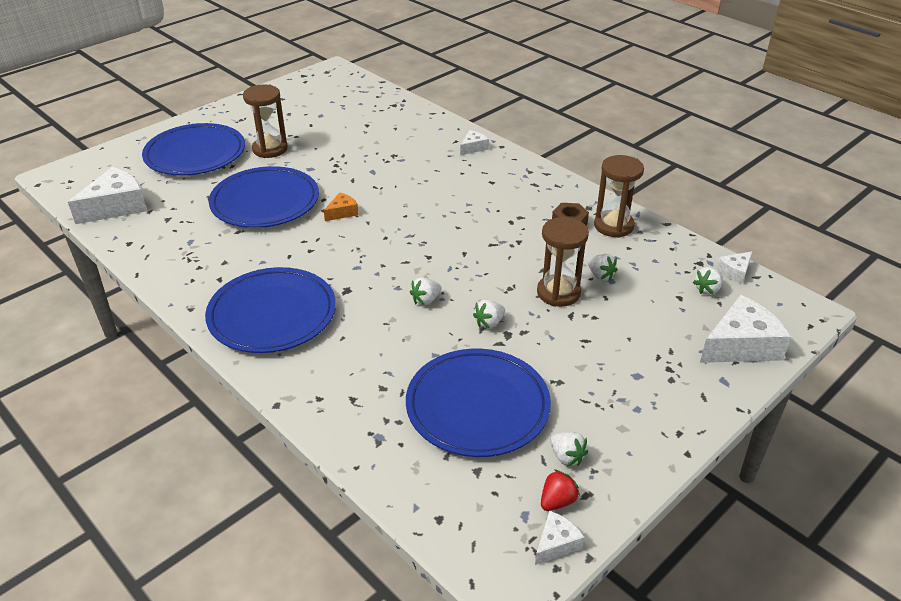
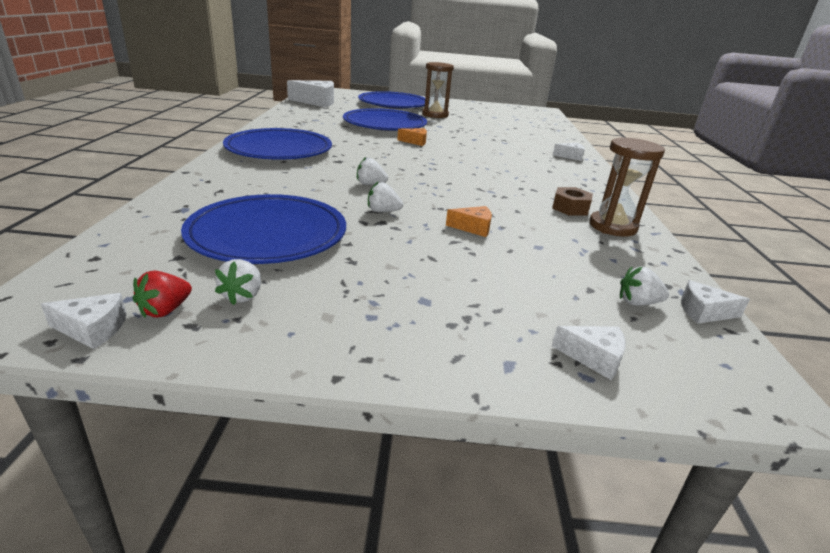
camera: 45 degrees right, 10 degrees down
brown hourglass [537,217,589,307] -> orange cheese [446,206,492,237]
red strawberry [541,470,580,511] -> red strawberry turned 120 degrees clockwise [133,271,192,318]
white strawberry [588,254,618,281] -> none
white cheese [700,295,791,363] -> white cheese [552,326,626,380], size x0.50

